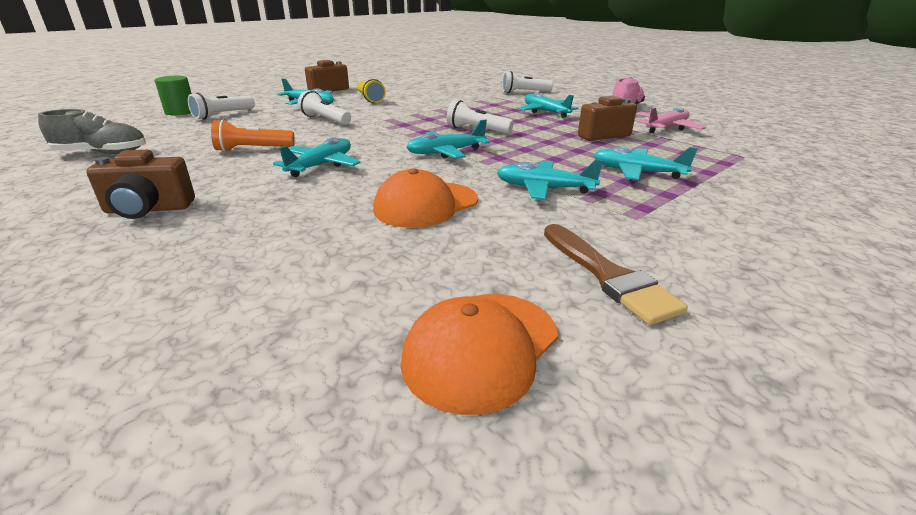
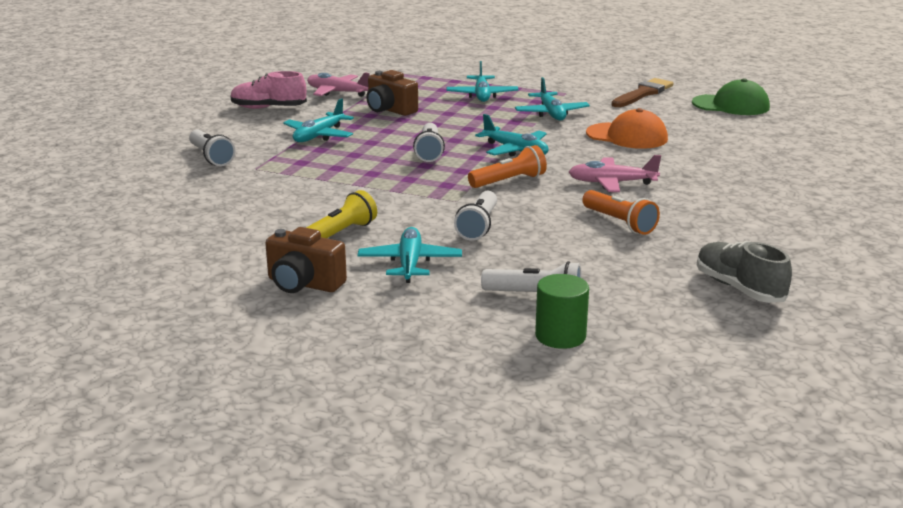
camera: 115 degrees left, 5 degrees down
brown camera [86,150,195,219] -> none
turquoise plane [273,137,360,177] -> pink plane [569,155,661,192]
orange cap [400,294,558,415] -> green cap [692,78,770,115]
none -> orange flashlight [468,145,547,188]

